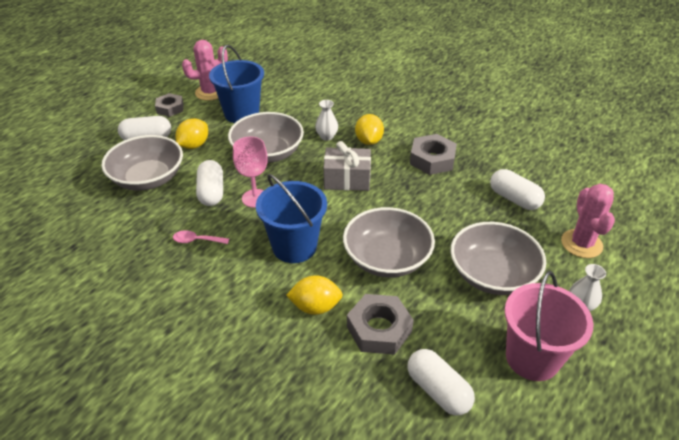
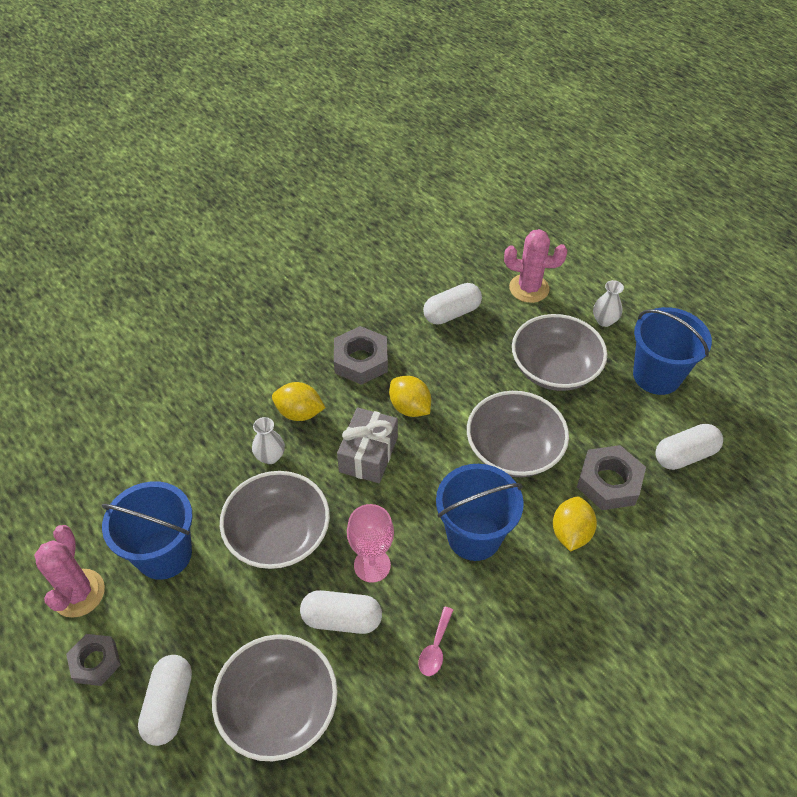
camera: 75 degrees left, 10 degrees up
yellow lemon [176,118,208,149] -> yellow lemon moved to [389,376,431,417]
pink bucket [505,271,593,381] -> blue bucket [633,307,712,395]

